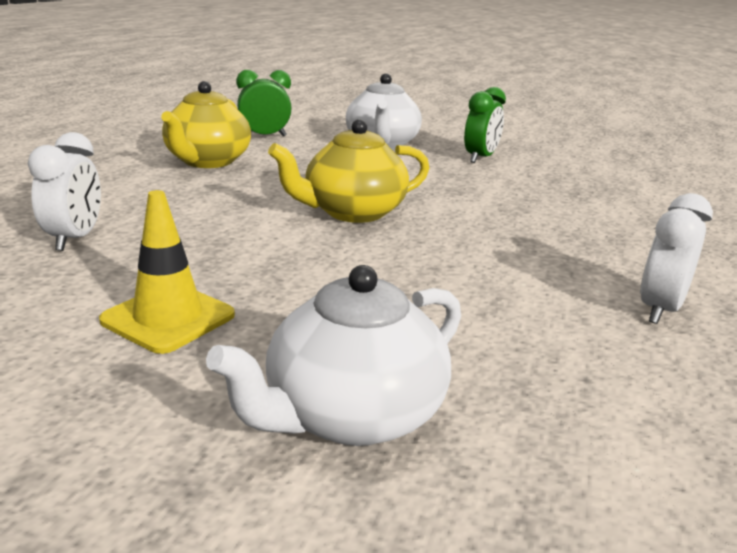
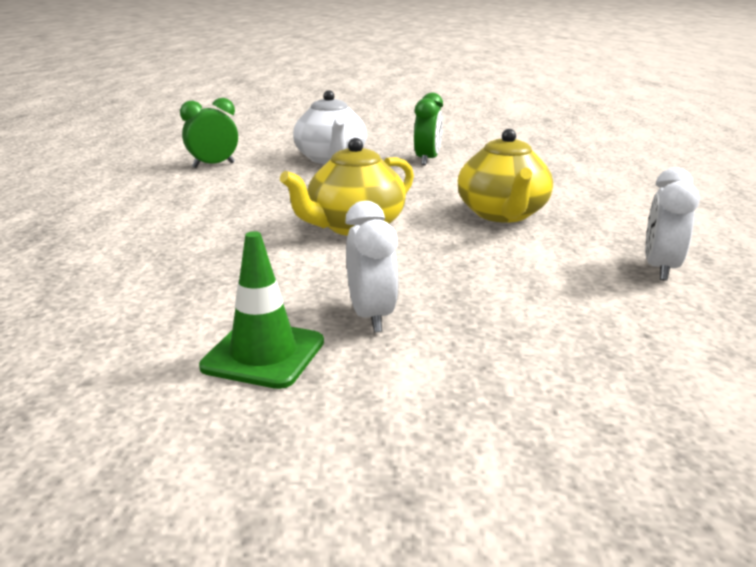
camera: 15 degrees left, 0 degrees up
white clock [28,132,101,251] -> white clock moved to [345,201,399,332]
yellow traffic cone [99,190,235,354] -> green traffic cone [199,231,324,389]
yellow teapot [161,81,251,168] -> yellow teapot moved to [458,129,553,223]
white teapot [206,265,461,446] -> none

